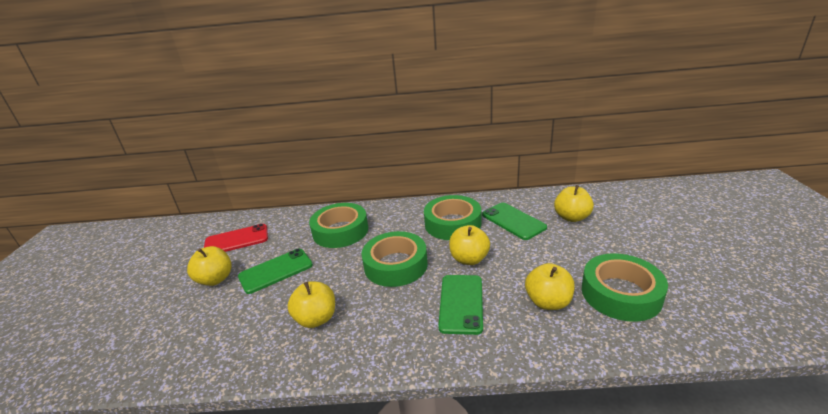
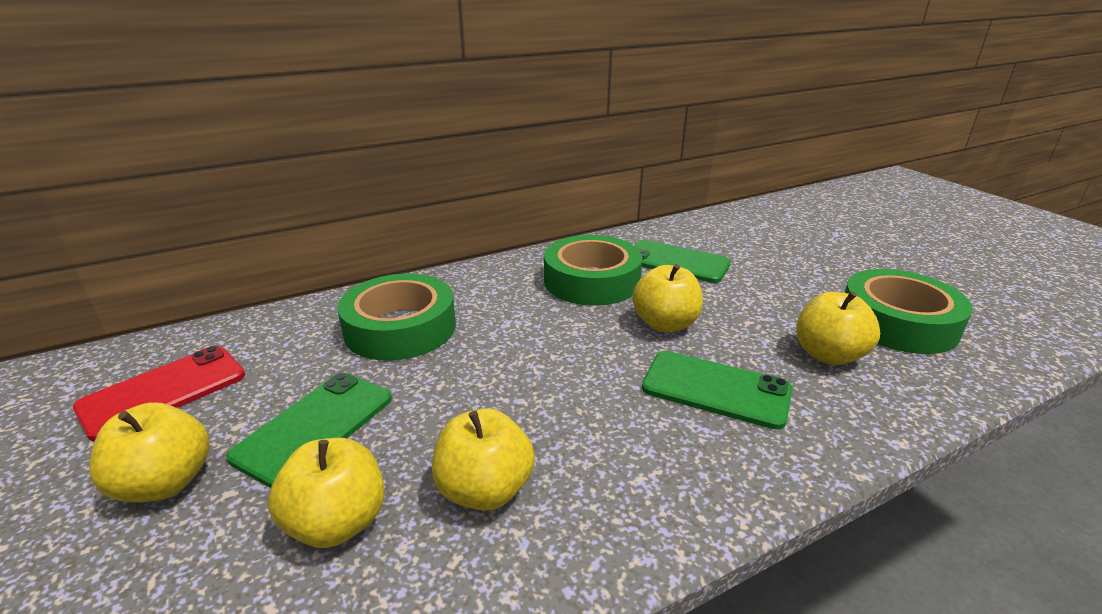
camera: 30 degrees left, 0 degrees up
green tape [361,231,428,287] -> none
green phone [438,275,483,335] -> green phone turned 45 degrees counterclockwise [642,351,793,430]
yellow apple [554,185,594,222] -> yellow apple moved to [268,438,385,548]

